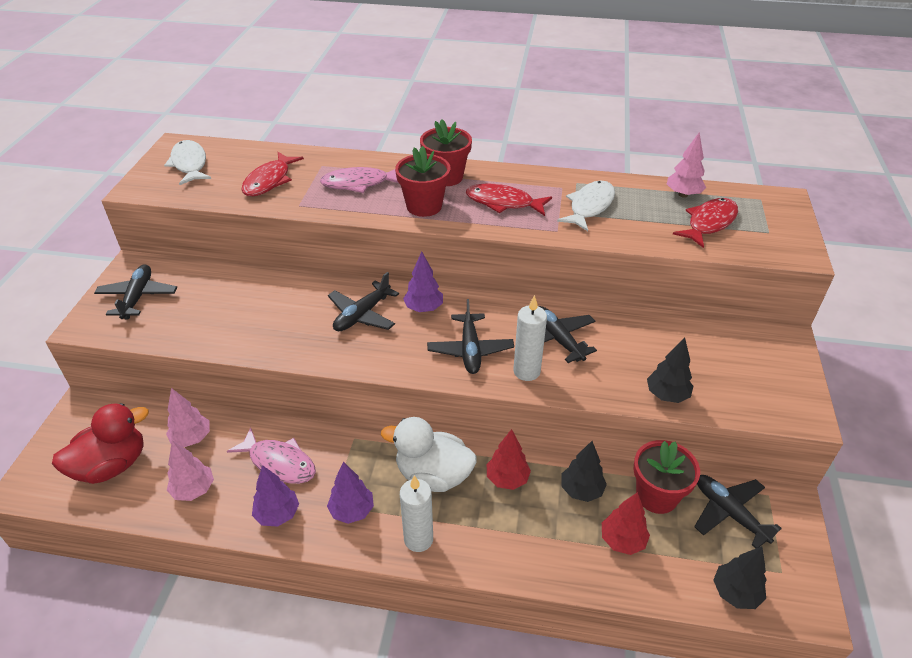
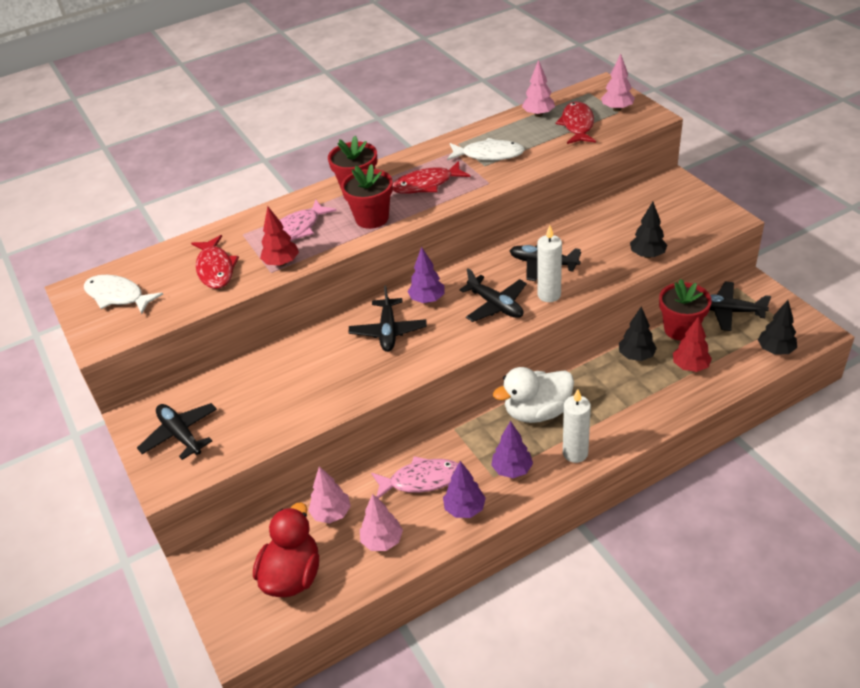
camera: 35 degrees left, 0 degrees up
red tree [487,429,531,490] -> red tree moved to [260,206,299,266]
white fish [557,181,615,231] -> white fish turned 105 degrees clockwise [447,138,525,161]
none -> pink tree [601,54,635,112]

